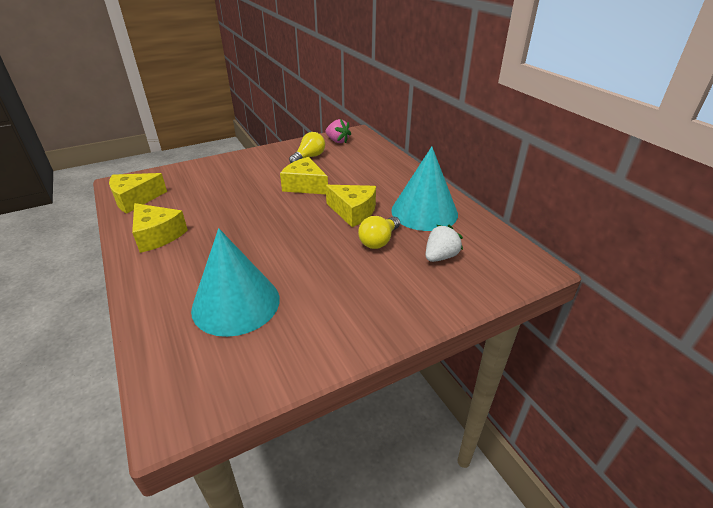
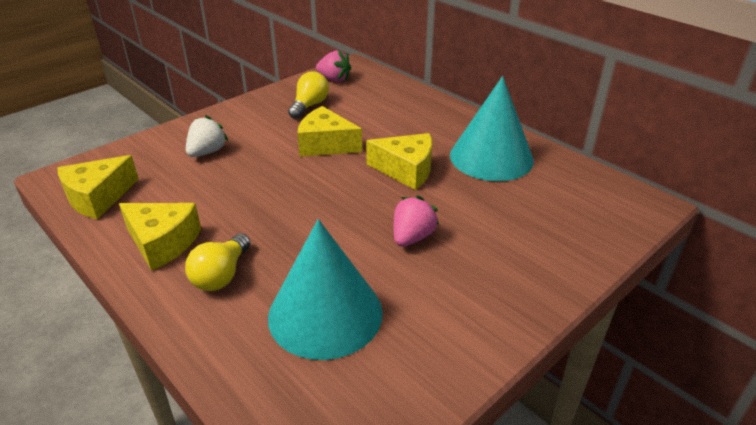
camera: 15 degrees left, 0 degrees up
yellow light bulb [358,216,400,249] -> yellow light bulb moved to [185,234,250,291]
white strawberry [426,225,463,262] -> white strawberry moved to [186,115,228,157]
none -> pink strawberry [393,196,439,247]

